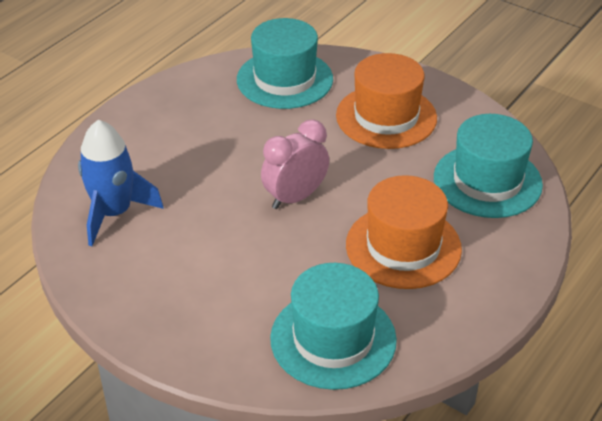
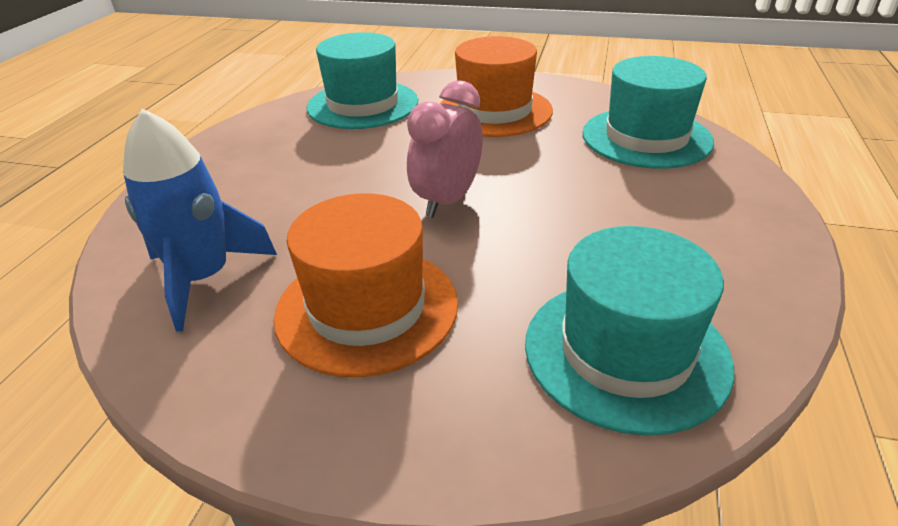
camera: 20 degrees left, 5 degrees down
orange hat [346,175,462,289] -> orange hat moved to [273,193,458,377]

